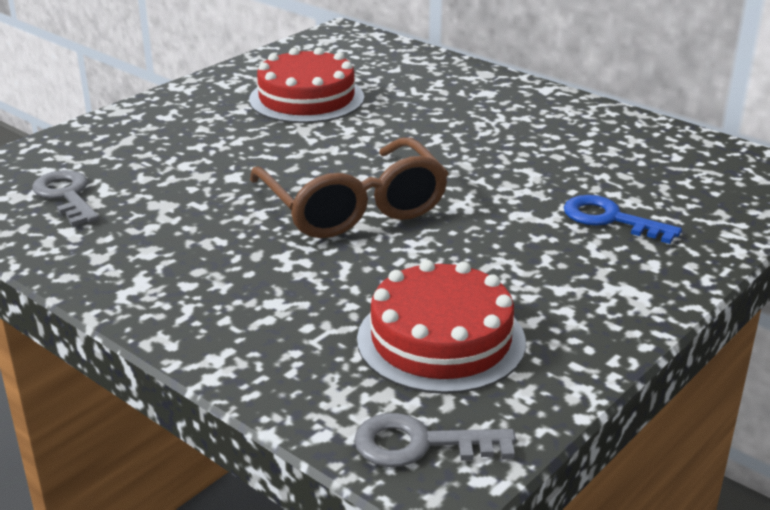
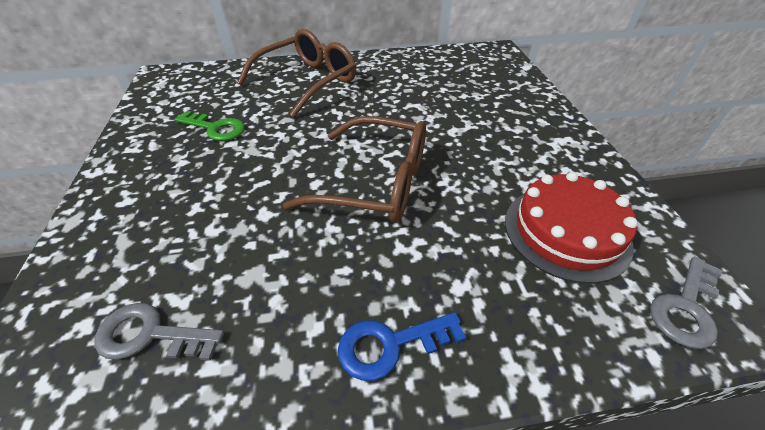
camera: 50 degrees left, 15 degrees up
red cake [249,47,364,123] -> green key [175,111,245,141]
blue key [564,195,682,244] -> blue key moved to [338,312,466,381]
none -> brown glasses [237,29,356,117]

